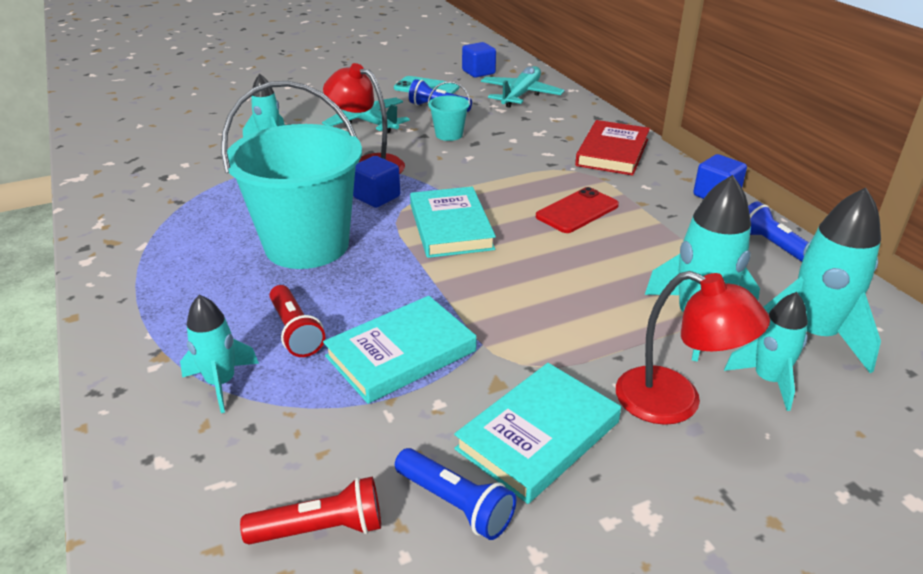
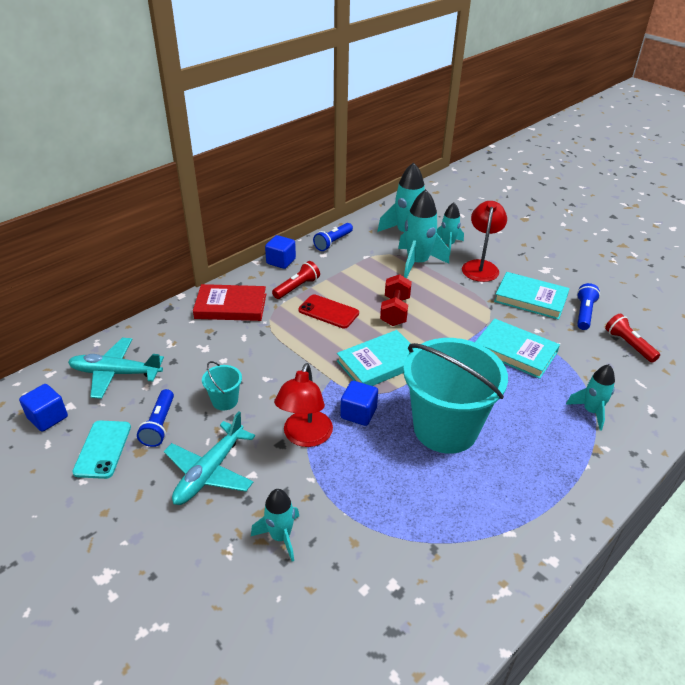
camera: 110 degrees left, 5 degrees up
red flashlight [270,285,325,357] -> red flashlight moved to [272,261,320,299]
none -> red dumbbell [380,274,412,326]

